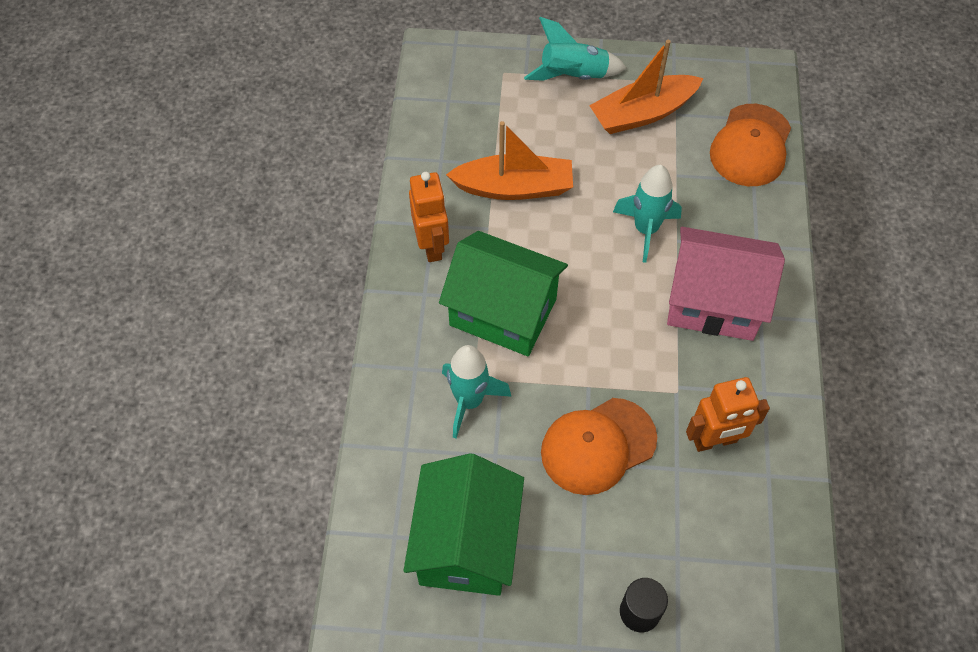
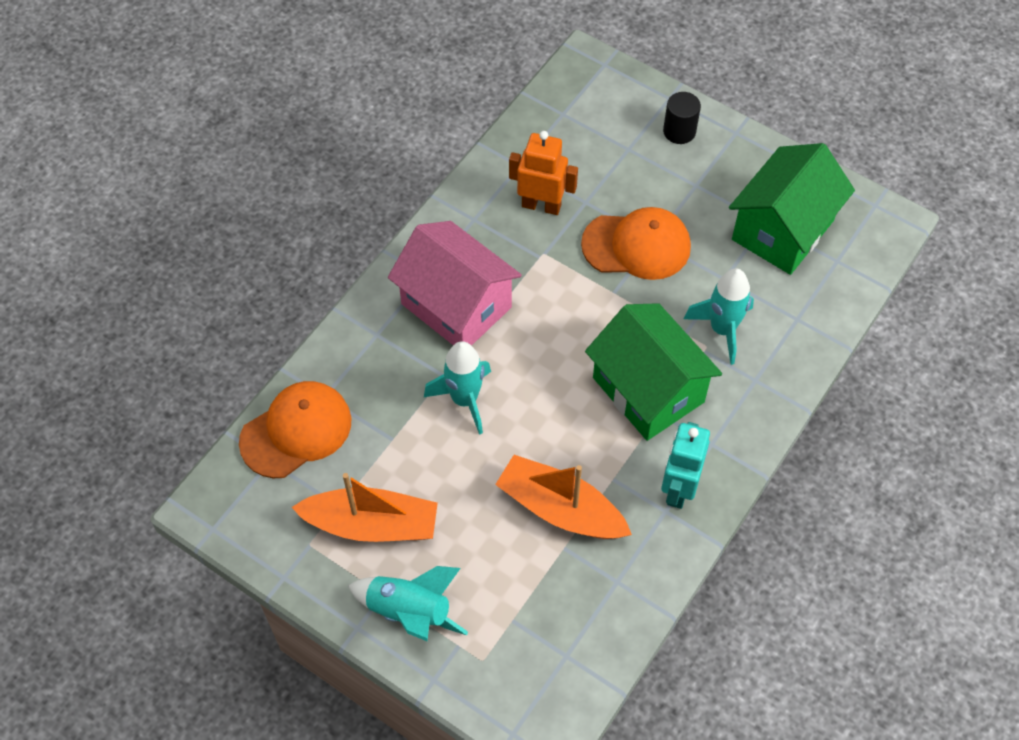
camera: 150 degrees left, 0 degrees up
orange robot [409,172,449,262] -> turquoise robot [661,422,710,509]

